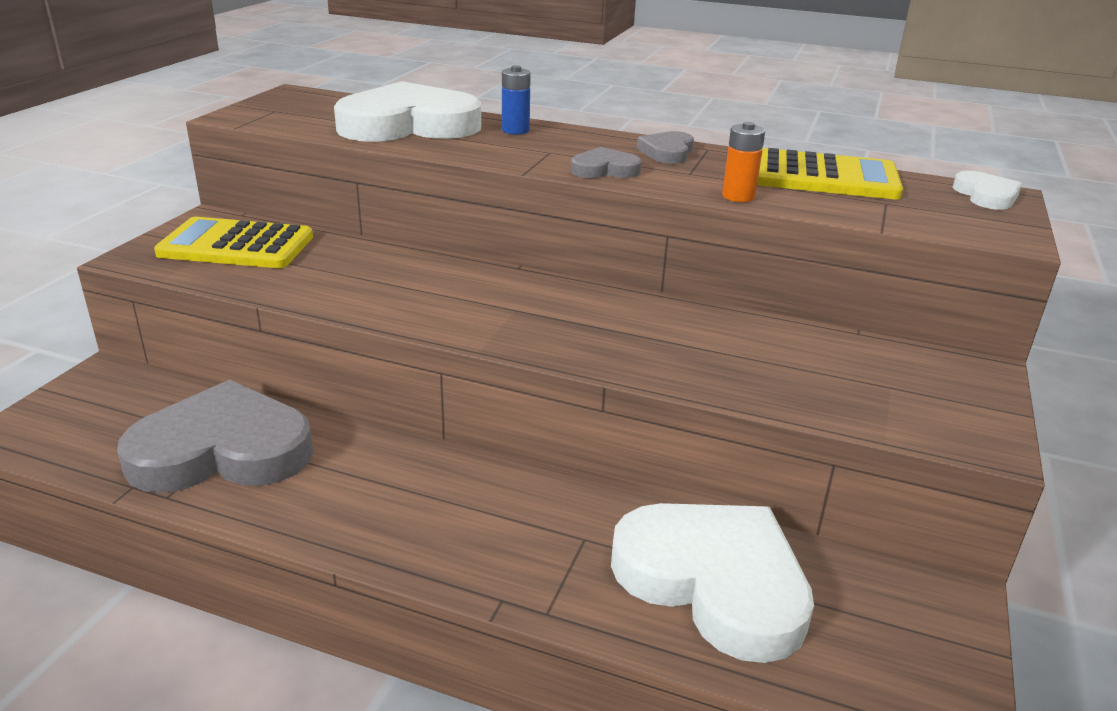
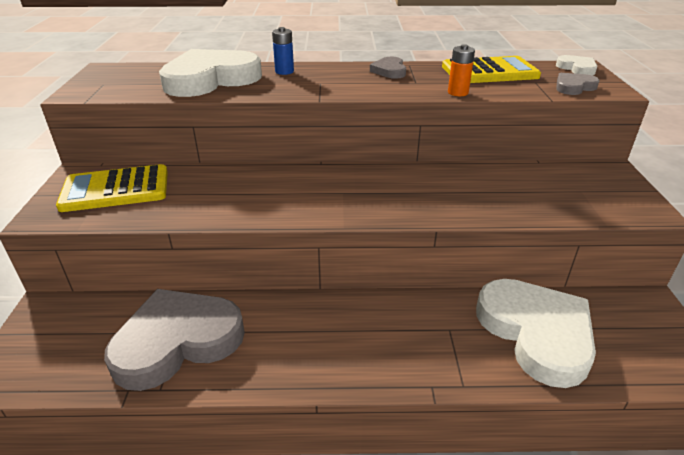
camera: 20 degrees left, 5 degrees up
grey heart [571,147,642,178] -> grey heart moved to [556,73,600,95]
white heart [611,503,814,663] -> white heart turned 45 degrees clockwise [476,279,596,388]

